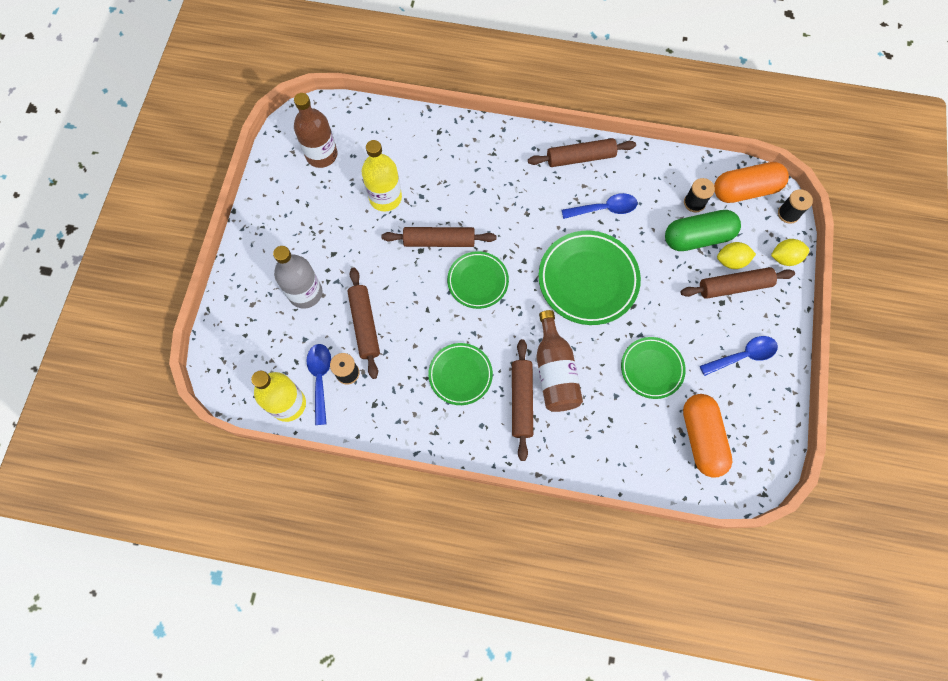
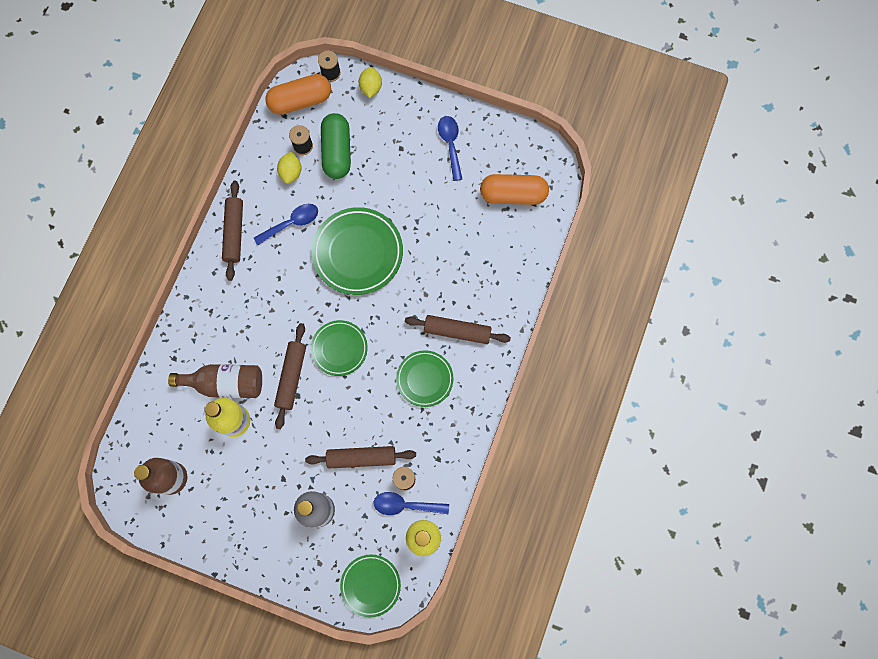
camera: 80 degrees left, 5 degrees up
brown bottle [536,310,583,412] -> brown bottle moved to [168,364,262,398]
blue spoon [562,193,637,219] -> blue spoon turned 60 degrees clockwise [254,204,318,245]
green plate [621,337,686,399] -> green plate moved to [340,555,401,617]
brown rolling pin [681,267,795,299] -> none
orange capsule [714,162,789,203] -> orange capsule turned 75 degrees clockwise [265,74,331,115]
yellow lemon [717,242,756,269] -> yellow lemon moved to [277,151,302,184]

